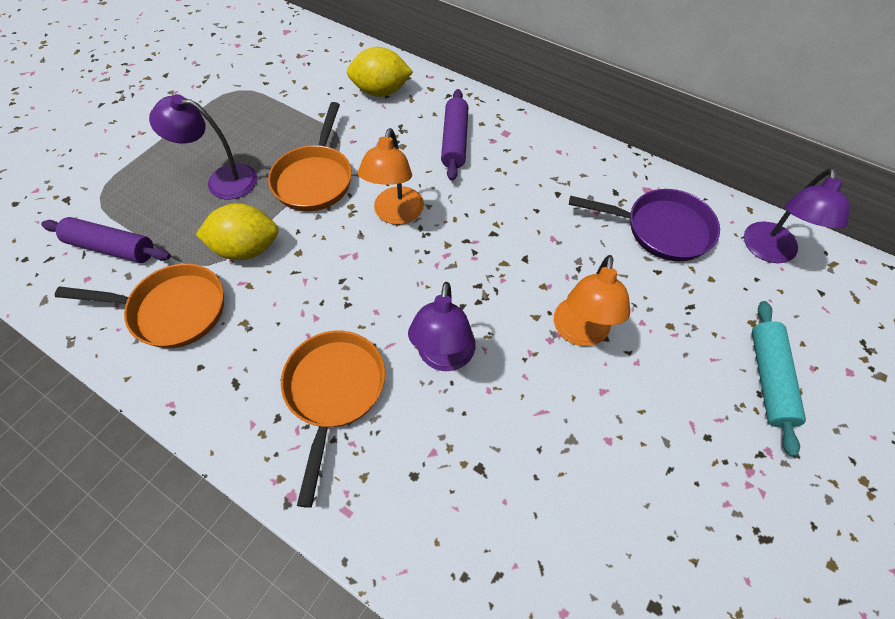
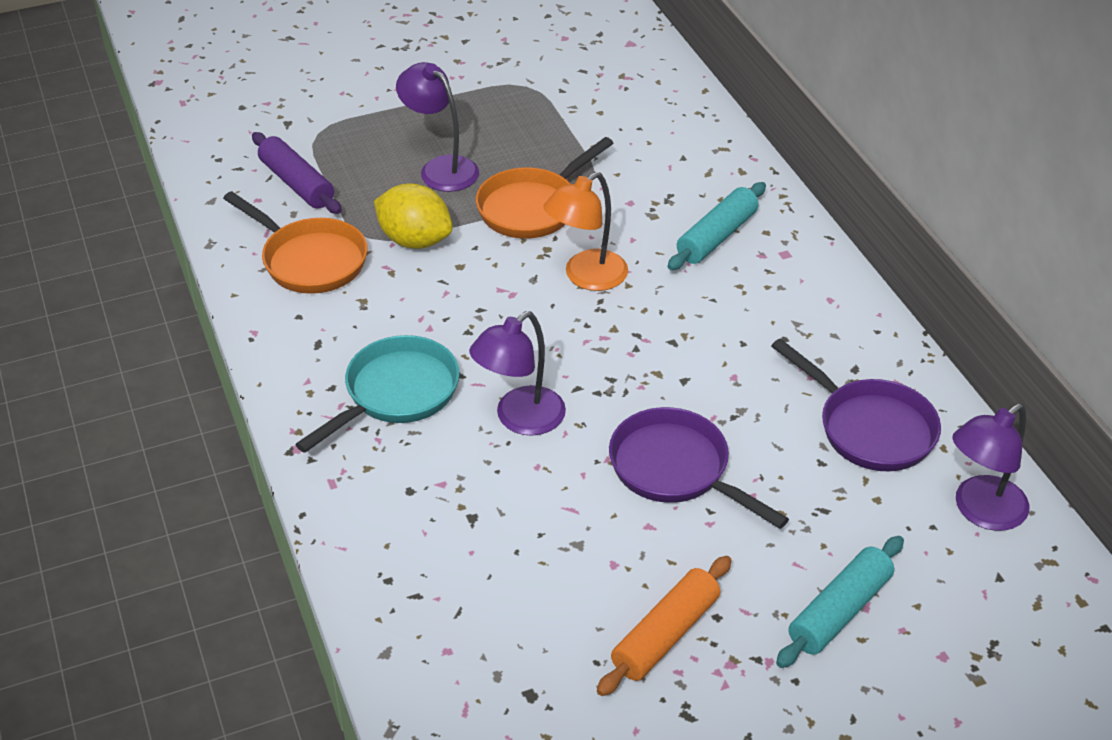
camera: 35 degrees right, 15 degrees down
orange pan [281,331,385,508] -> turquoise pan [295,335,460,453]
yellow lemon [347,47,413,97] -> none
purple rolling pin [441,89,468,181] -> turquoise rolling pin [668,182,766,270]
orange lamp [554,255,630,346] -> purple pan [609,407,789,529]
none -> orange rolling pin [597,556,732,696]

